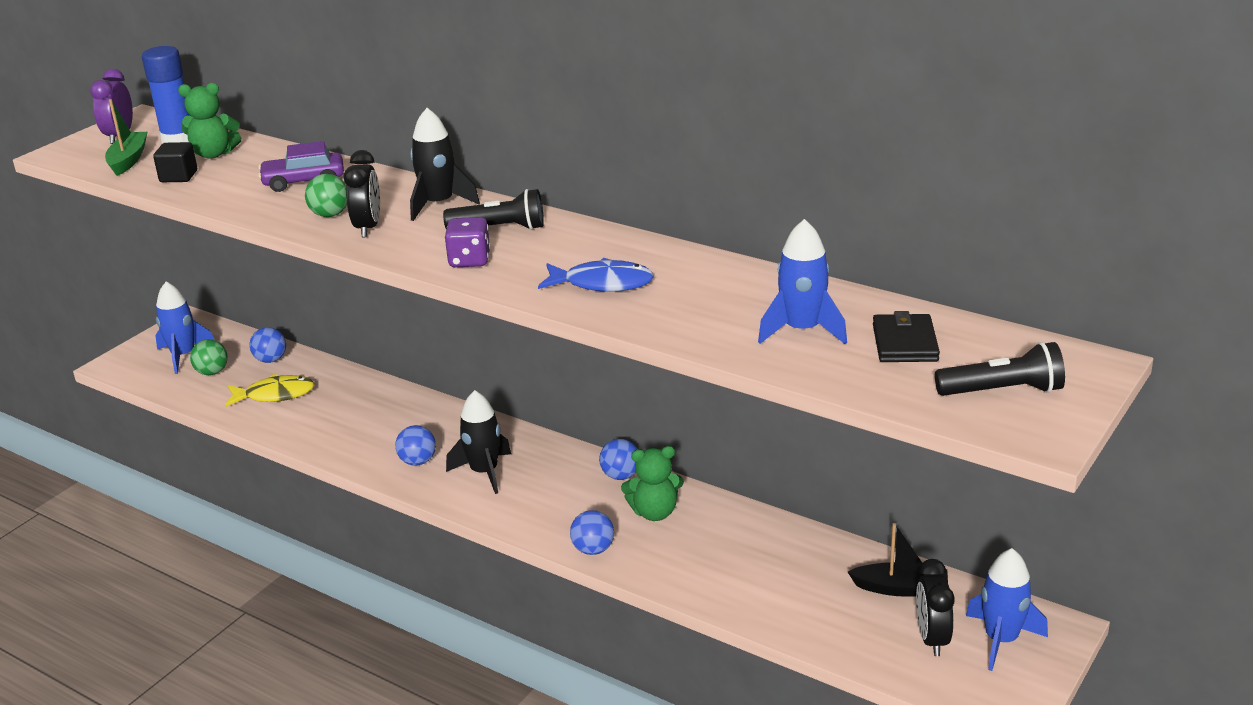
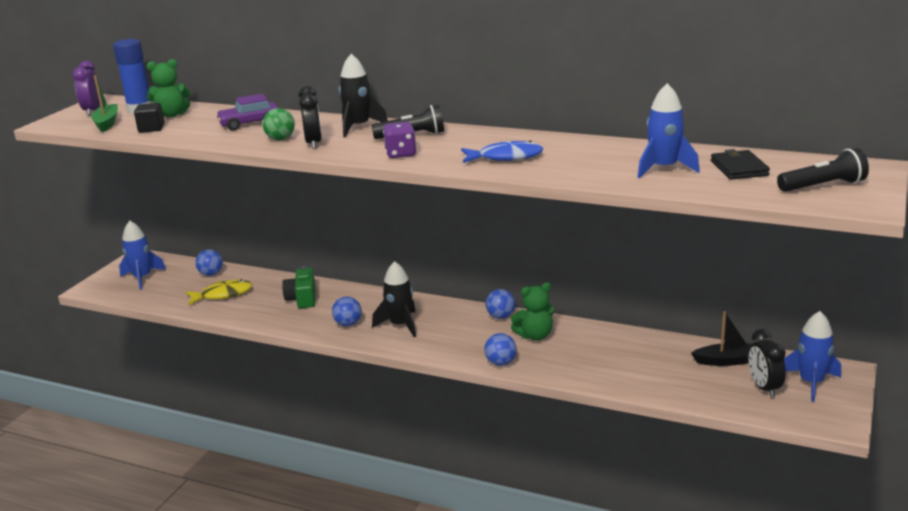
camera: 10 degrees left, 5 degrees down
green ball [190,339,228,375] -> none
none -> green camera [282,266,315,308]

